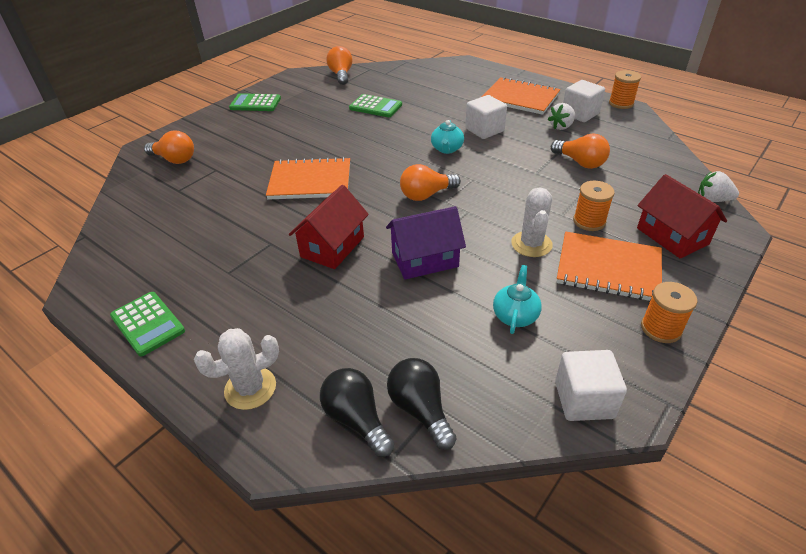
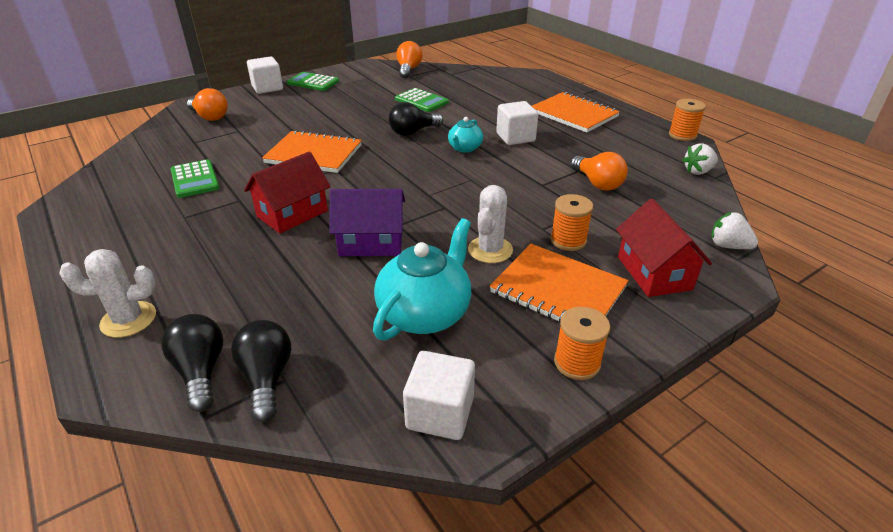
camera: 15 degrees right, 5 degrees down
green calculator [110,292,185,356] -> green calculator moved to [171,159,220,198]
orange light bulb [400,164,461,201] -> none
turquoise teapot [493,265,542,334] -> turquoise teapot [373,218,471,341], size x1.80
white strawberry [547,103,575,130] -> white strawberry moved to [682,143,718,175]
white cube [563,80,605,122] -> white cube moved to [247,56,283,94]
none -> black light bulb [389,102,443,136]

